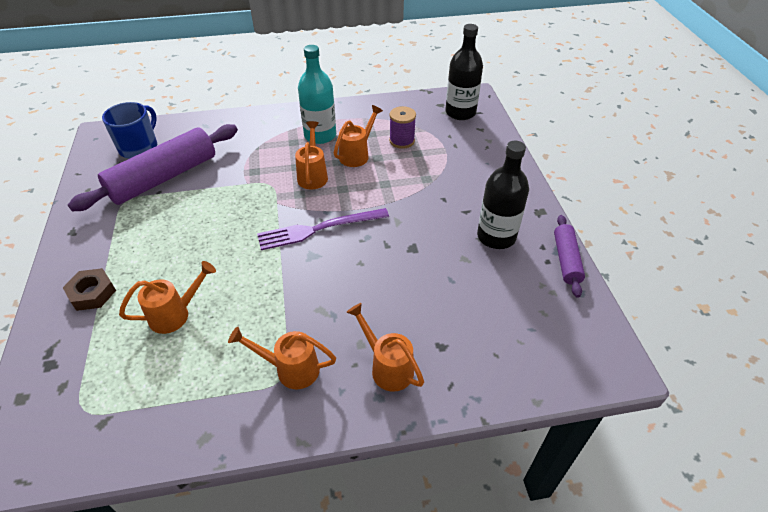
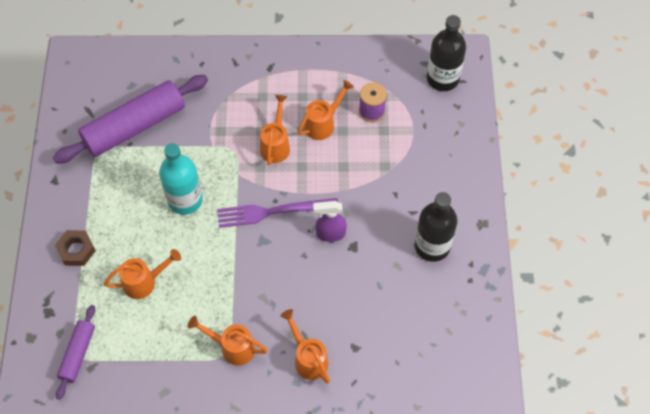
camera: 10 degrees right, 15 degrees up
blue mug [102,102,157,159] -> none
turquoise bottle [298,45,336,144] -> turquoise bottle moved to [159,143,203,215]
purple rolling pin [554,215,585,298] -> purple rolling pin moved to [56,305,95,400]
none -> purple spray bottle [313,201,347,242]

